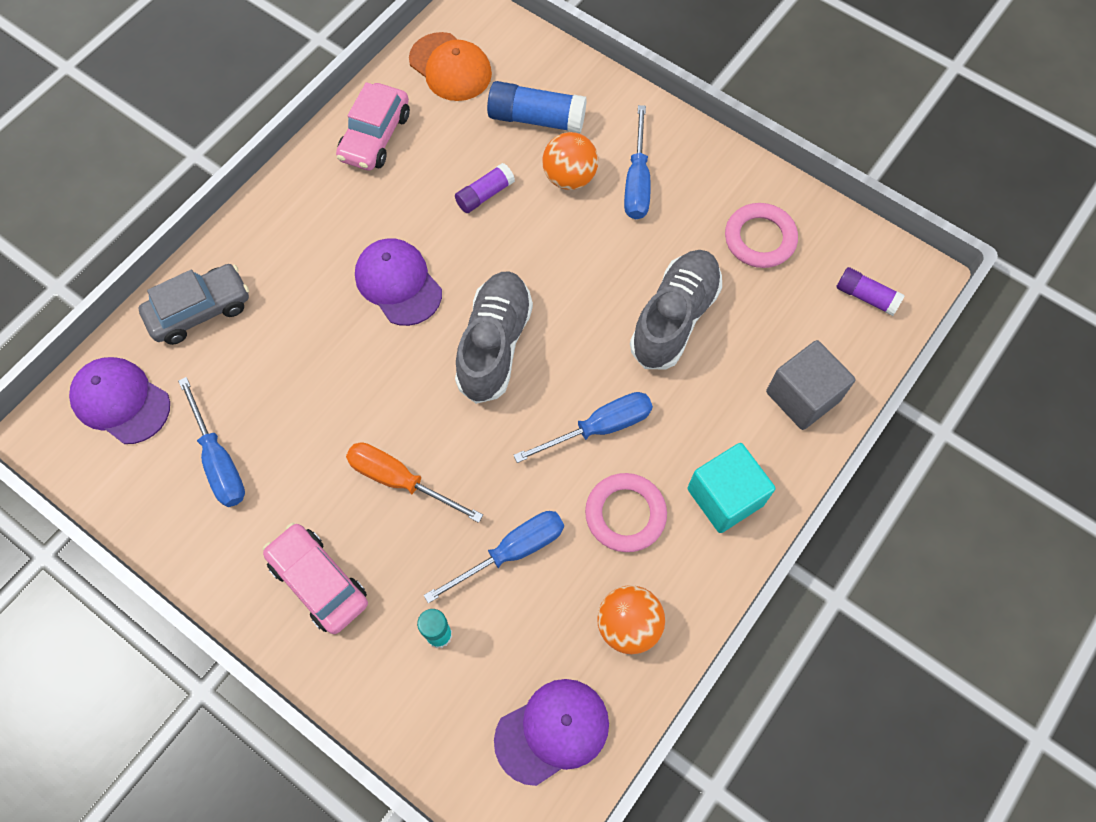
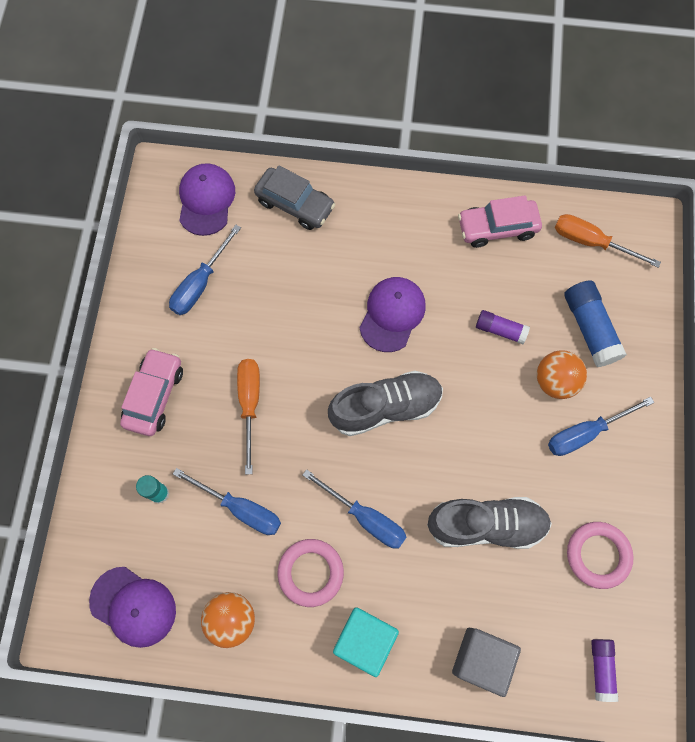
camera: 60 degrees right, 5 degrees up
orange cap [409,32,492,101] -> orange screwdriver [555,214,661,268]

